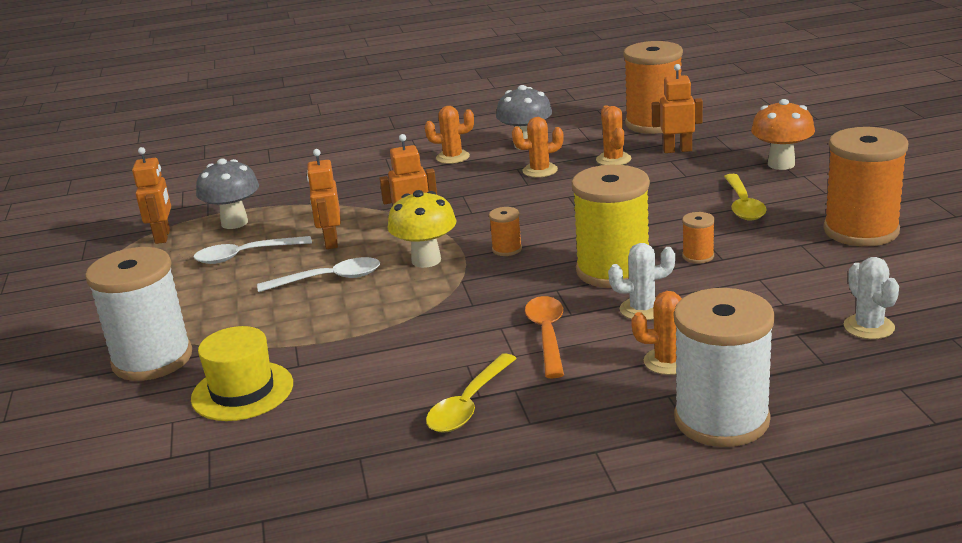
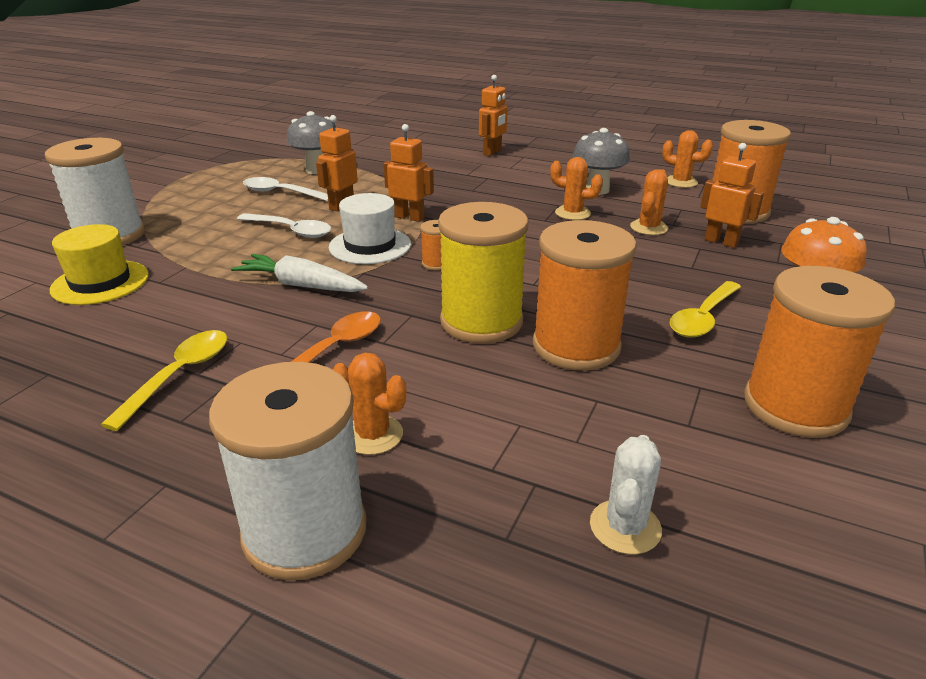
camera: 35 degrees right, 5 degrees up
orange robot [132,147,171,244] -> orange robot moved to [479,75,508,156]
yellow mushroom [388,190,456,268] -> white hat [329,193,411,264]
orange cactus [425,106,474,164] -> orange cactus moved to [662,130,713,188]
yellow spoon [426,353,517,433] -> yellow spoon turned 135 degrees clockwise [101,330,227,431]
white cactus [608,243,675,320] -> none
orange spool [682,212,715,264] -> orange spool [533,220,637,371], size x2.34
none -> white carrot [231,254,368,292]

